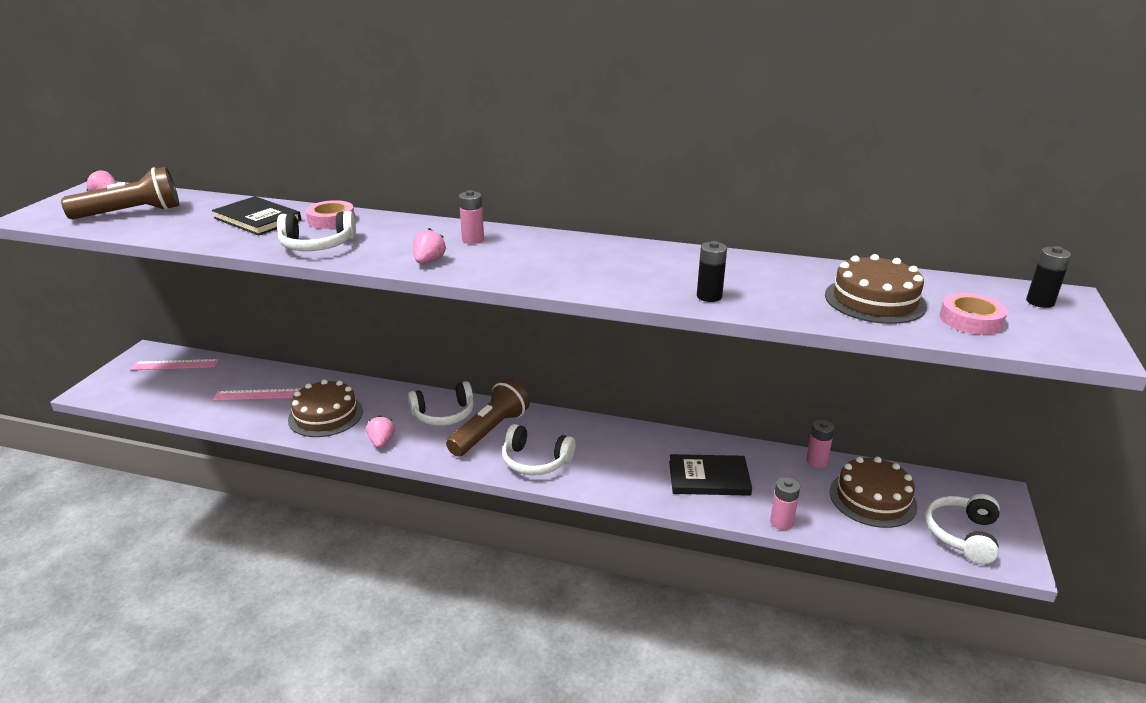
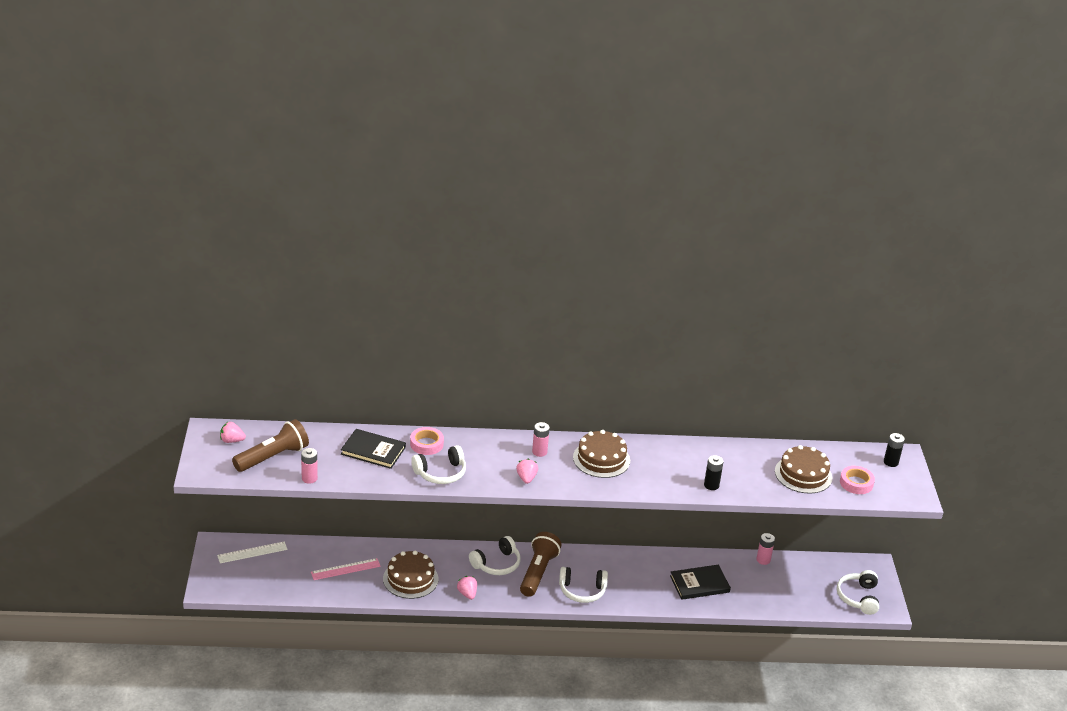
camera: 20 degrees left, 5 degrees up
pink ruler [130,359,219,370] -> white ruler [217,541,288,563]
pink battery [770,477,800,530] -> pink battery moved to [301,448,318,484]
brown cake [830,457,917,528] -> brown cake moved to [573,430,630,478]

